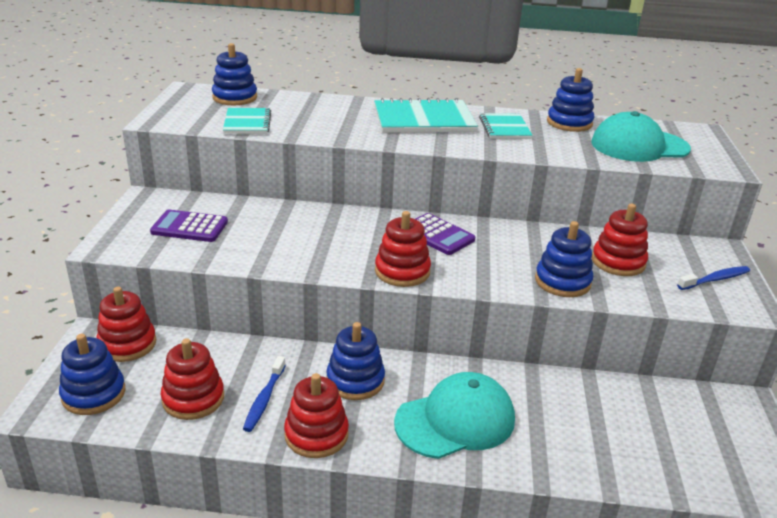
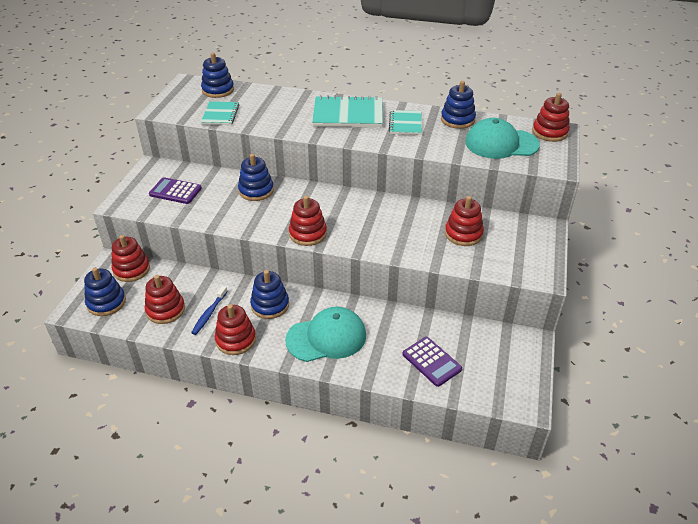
camera: 10 degrees right, 10 degrees up
purple calculator [416,213,476,255] -> purple calculator moved to [403,337,462,387]
blue stacking toy [535,221,593,297] -> blue stacking toy moved to [238,154,274,201]
blue toothbrush [677,266,750,290] -> none
none -> red stacking toy [532,93,570,142]

